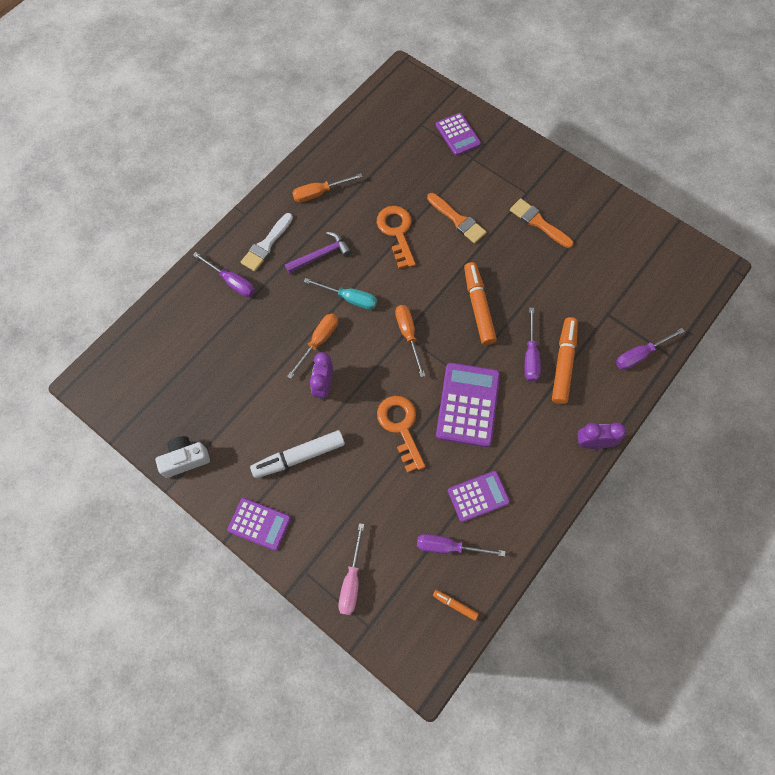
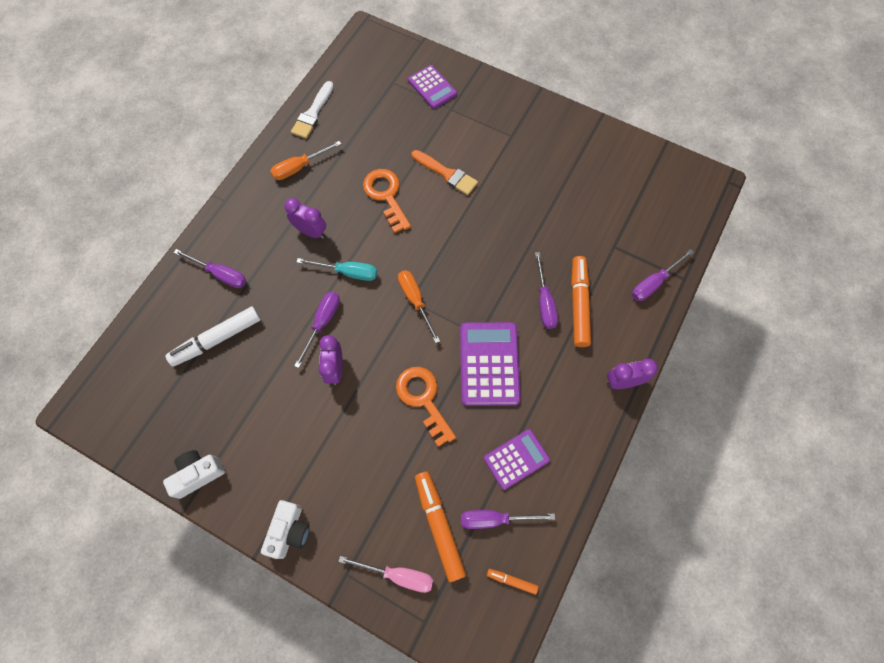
camera: 10 degrees left, 0 degrees up
purple calculator [227,498,291,551] -> white camera [261,500,310,559]
white brush [241,213,293,271] -> white brush moved to [291,81,334,139]
white marker [250,430,345,478] -> white marker moved to [165,306,261,367]
purple hammer [285,232,351,273] -> purple clock [284,198,326,239]
orange screwdriver [287,314,338,379] -> purple screwdriver [294,292,340,368]
pink screwdriver [338,523,364,615] -> pink screwdriver turned 75 degrees counterclockwise [338,556,433,593]
orange marker [464,262,497,345] -> orange marker moved to [415,471,466,582]
orange brush [510,198,574,248] -> none

